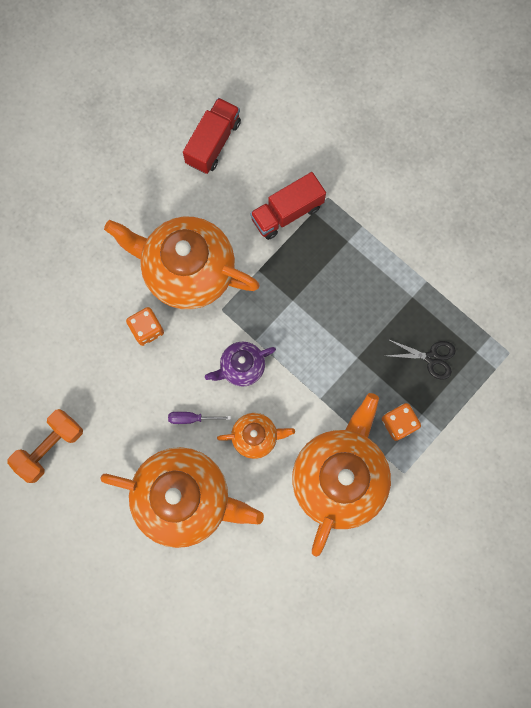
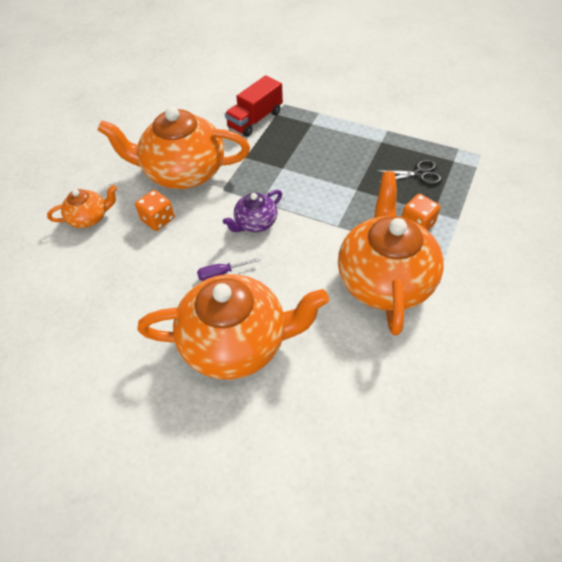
camera: 15 degrees left, 25 degrees down
orange dumbbell [7,409,83,483] -> none
red truck [183,98,241,174] -> none
orange teapot [217,413,295,459] -> orange teapot moved to [47,185,117,228]

